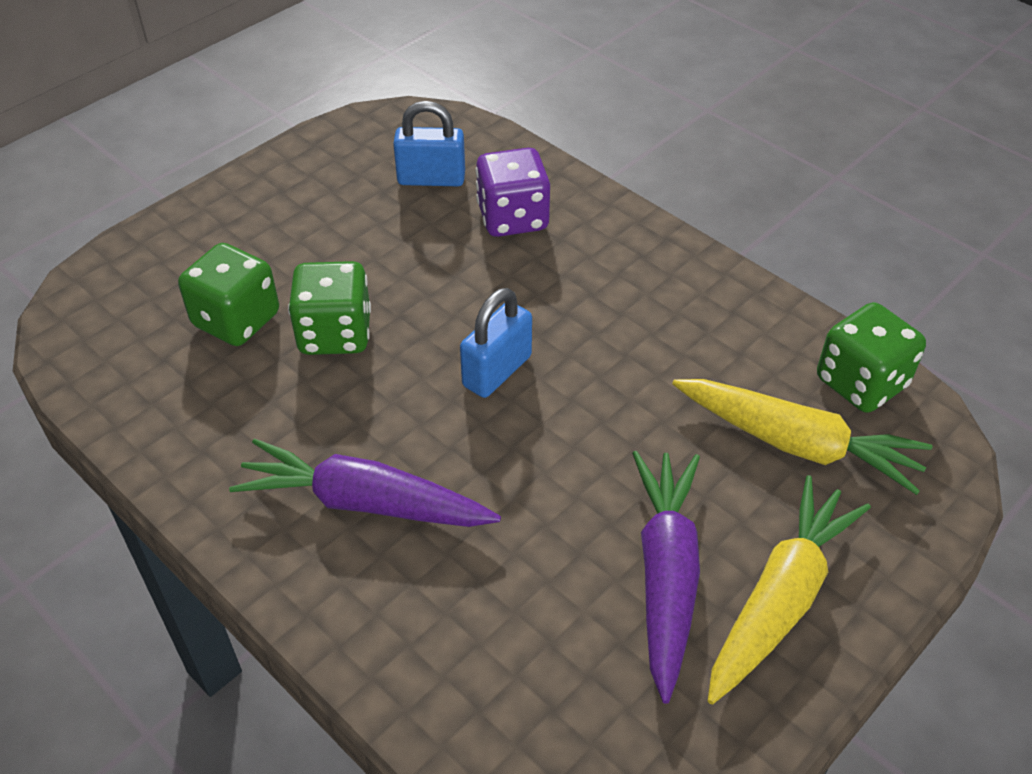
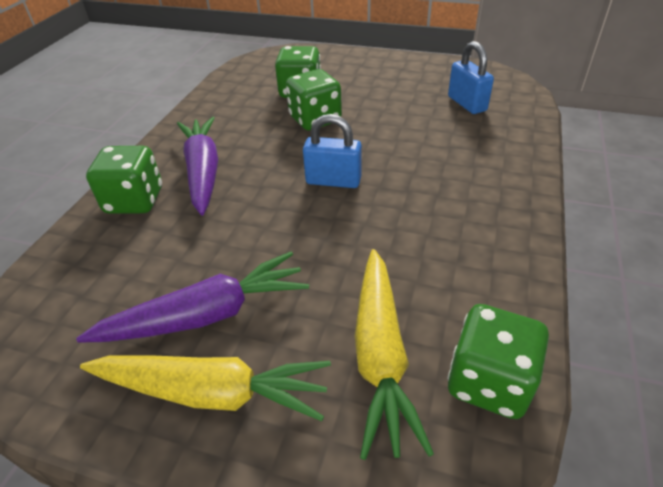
camera: 65 degrees right, 5 degrees down
purple dice [475,148,550,237] -> none
none -> green dice [86,146,162,214]

